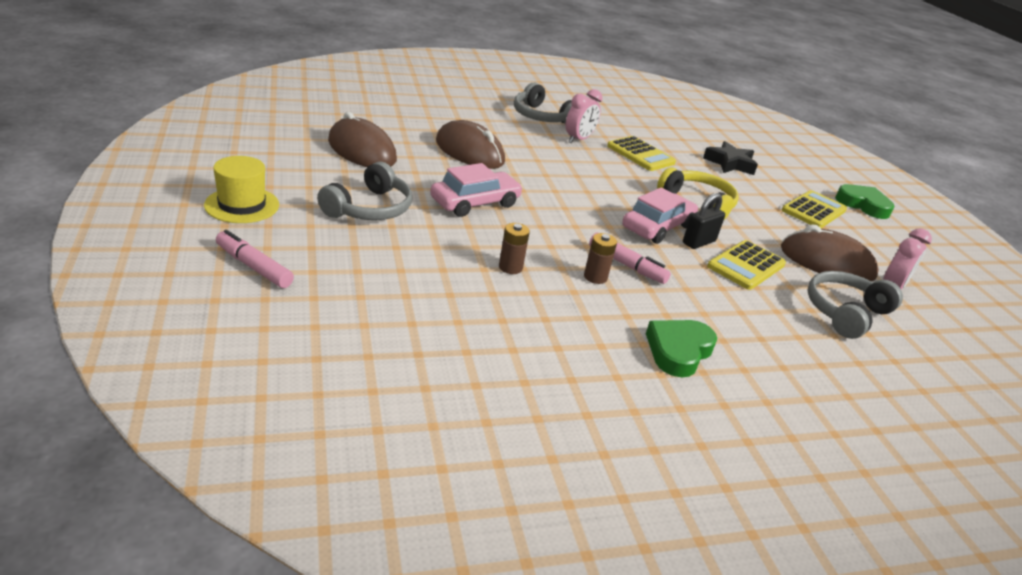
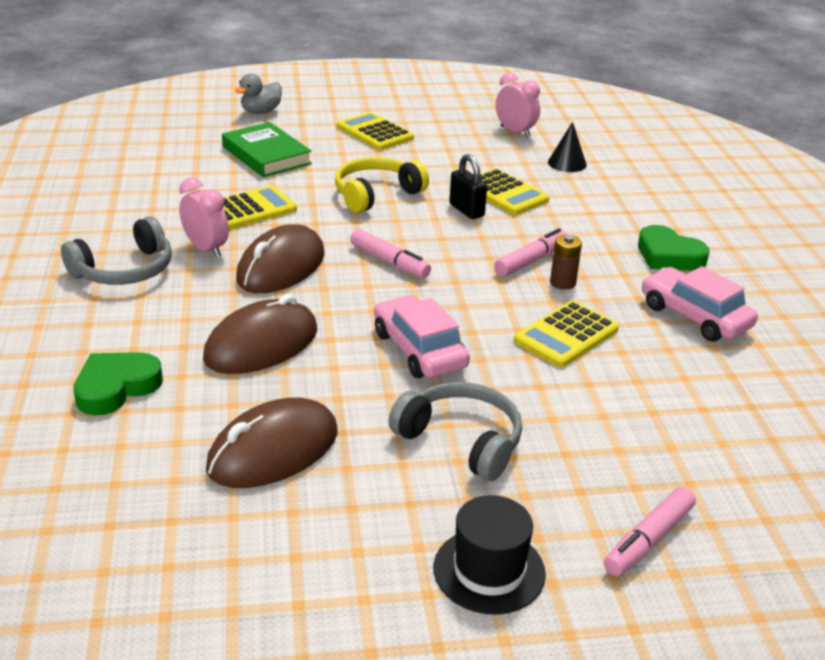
camera: 80 degrees left, 0 degrees up
yellow hat [204,156,279,223] -> black hat [434,495,546,615]
brown battery [499,223,530,274] -> yellow calculator [514,301,619,367]
pink car [622,188,698,244] -> pink car moved to [642,266,758,342]
black star [703,141,758,175] -> green book [222,122,312,177]
brown mouse [781,224,879,281] -> brown mouse moved to [236,225,325,293]
grey headphones [807,271,903,339] -> black cone [548,122,587,172]
green heart [835,184,895,219] -> green heart moved to [73,352,163,416]
none -> grey duck [235,74,282,114]
none -> pink marker [350,229,431,278]

